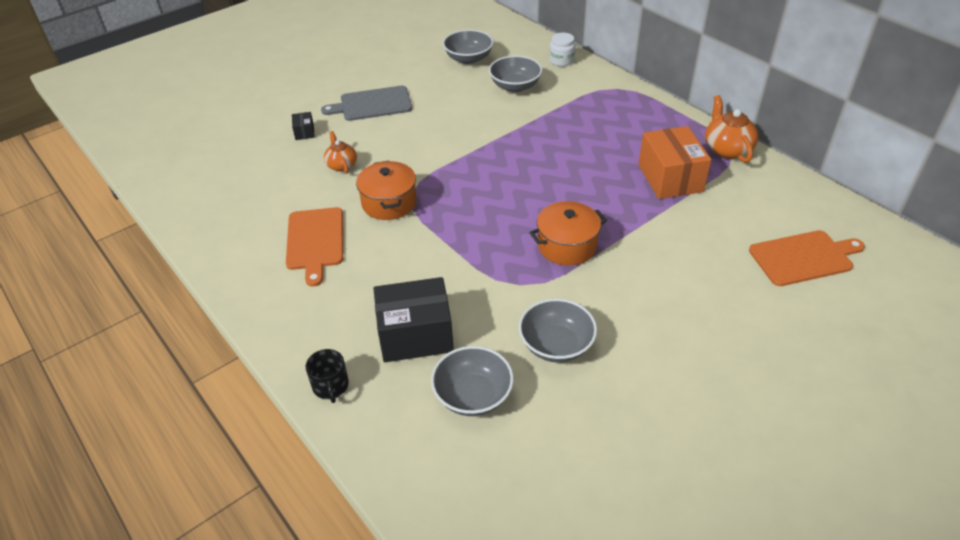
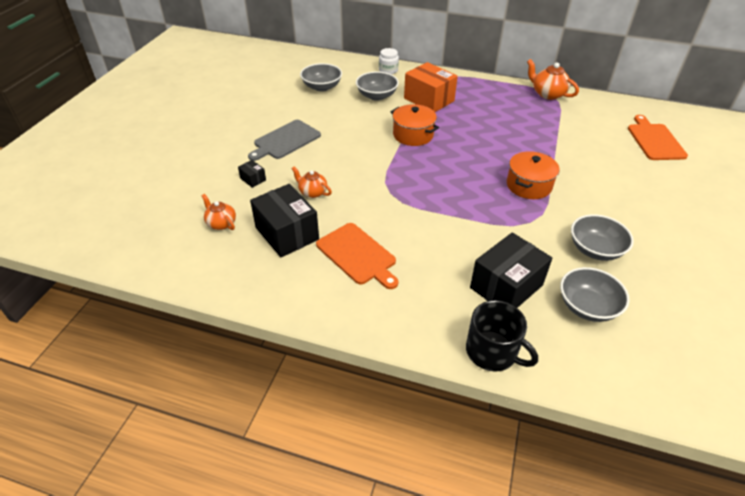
camera: 35 degrees left, 0 degrees up
black mug [306,349,349,403] -> black mug [466,300,538,372], size x1.58
orange pot [356,160,417,220] -> orange pot moved to [391,104,439,146]
orange box [638,126,711,199] -> orange box moved to [404,62,458,112]
orange cutting board [749,230,865,286] -> orange cutting board turned 45 degrees counterclockwise [628,115,688,160]
none -> orange teapot [202,194,236,230]
none -> black box [250,184,319,257]

